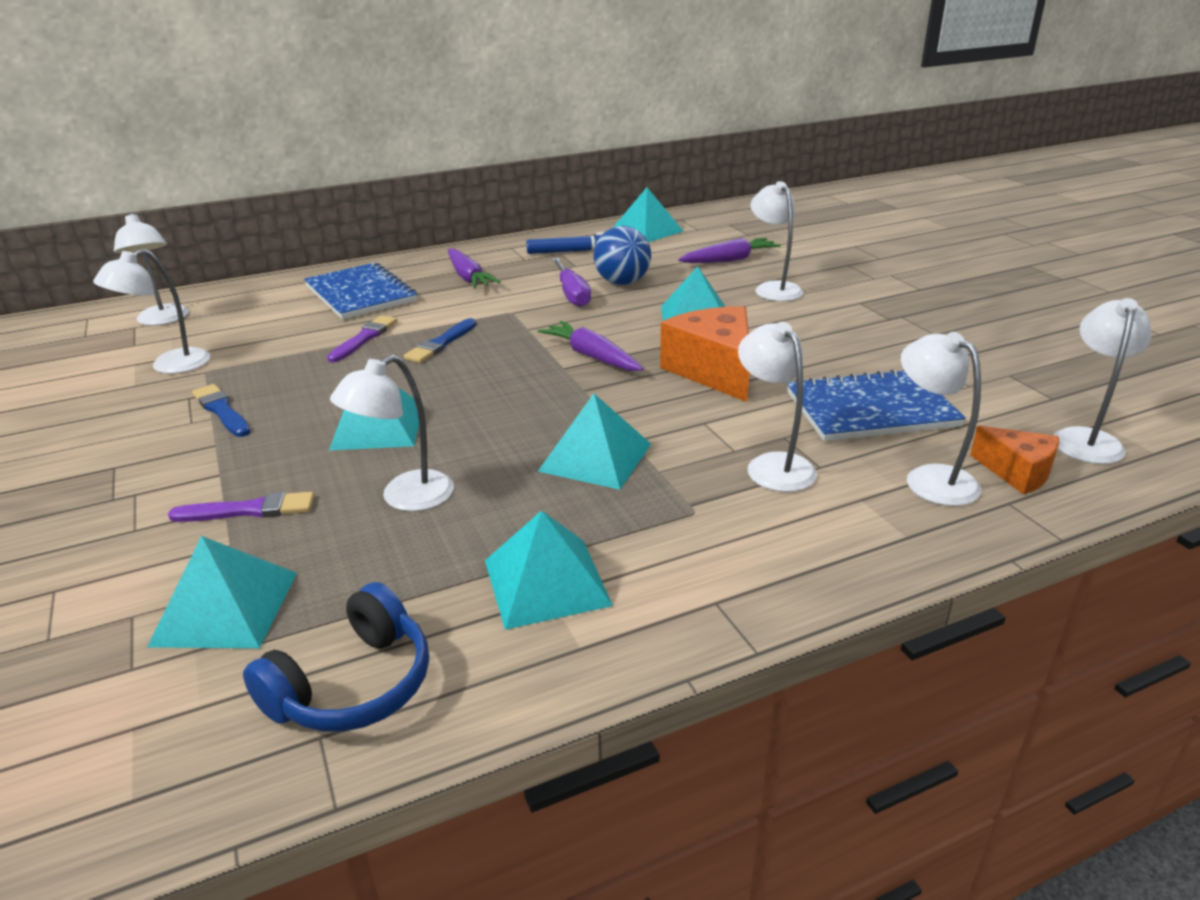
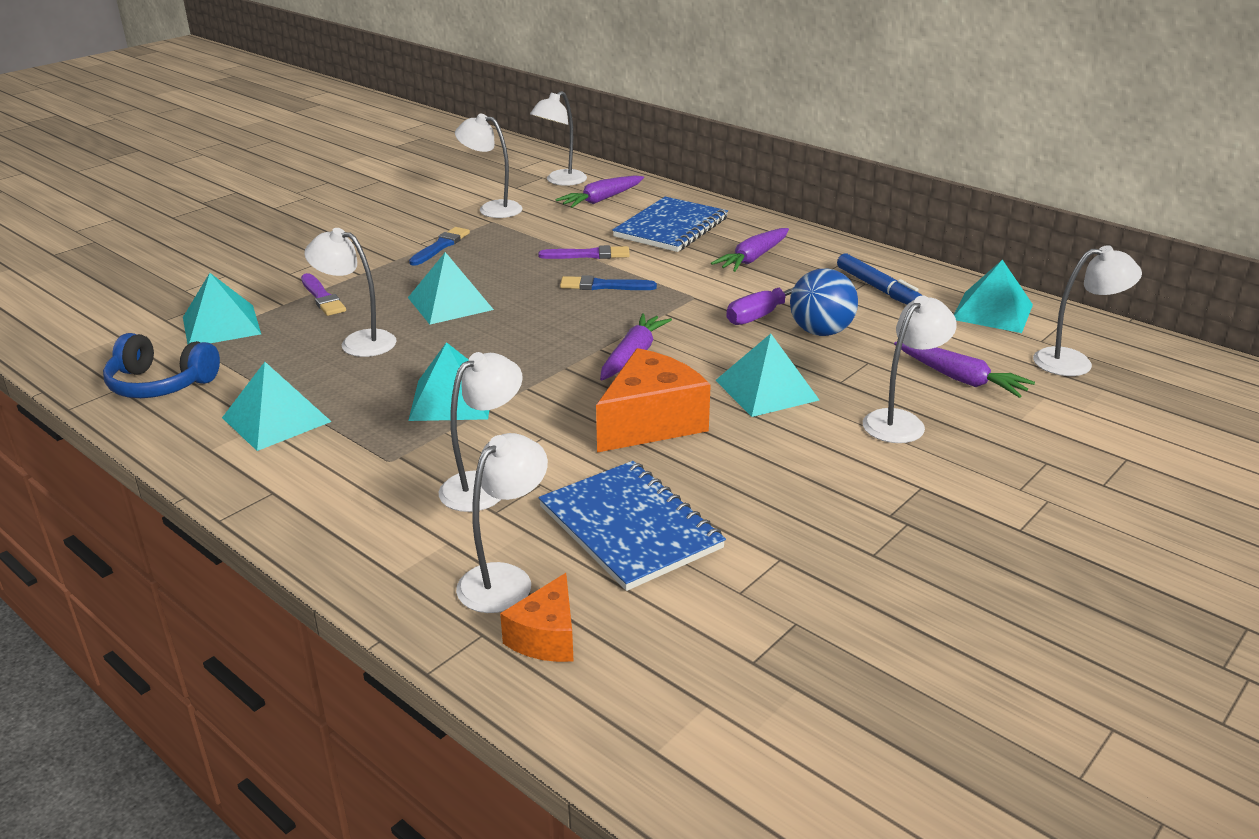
camera: 65 degrees right, 0 degrees up
white lamp [1054,298,1151,464] -> white lamp moved to [1033,245,1142,376]
none -> purple carrot [555,175,644,208]

